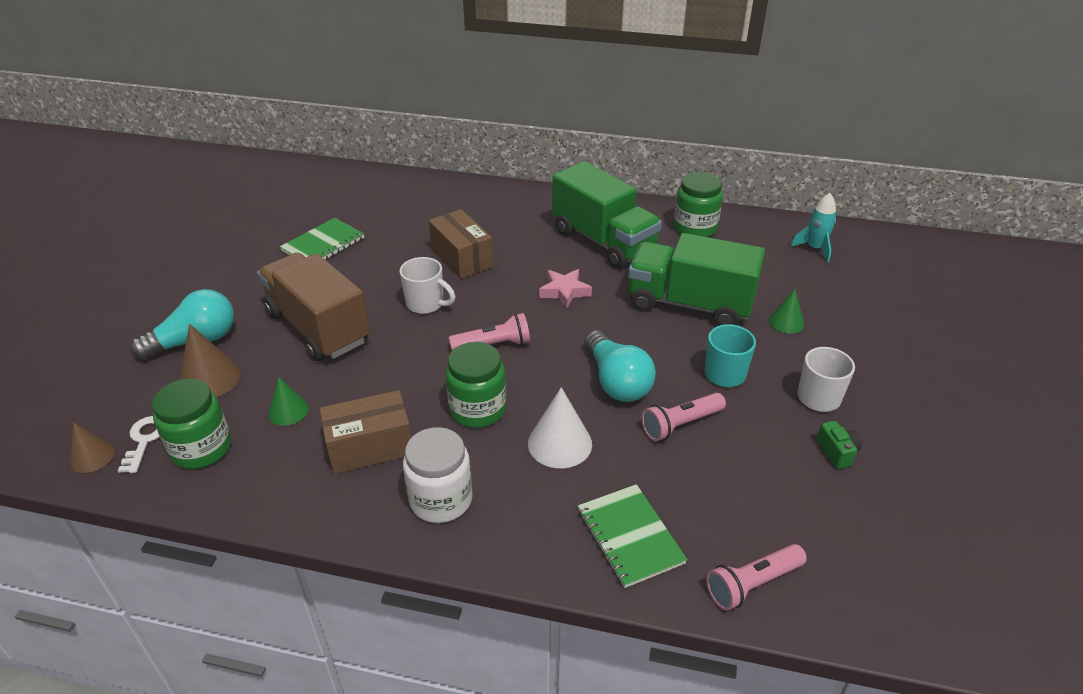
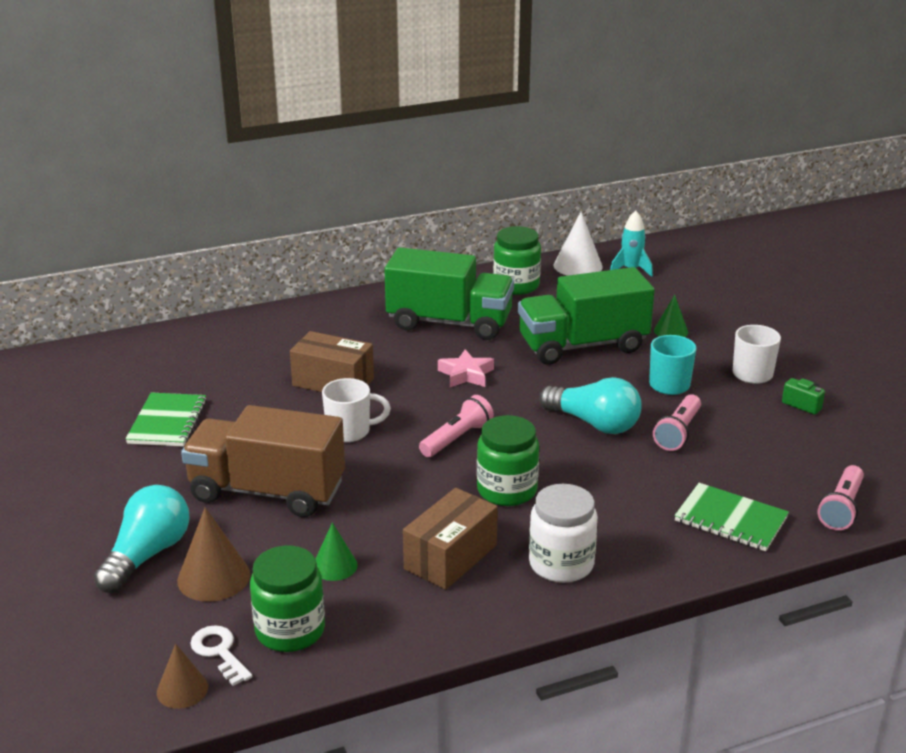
camera: 35 degrees left, 10 degrees down
white cone [528,387,592,468] -> white cone moved to [554,212,602,276]

